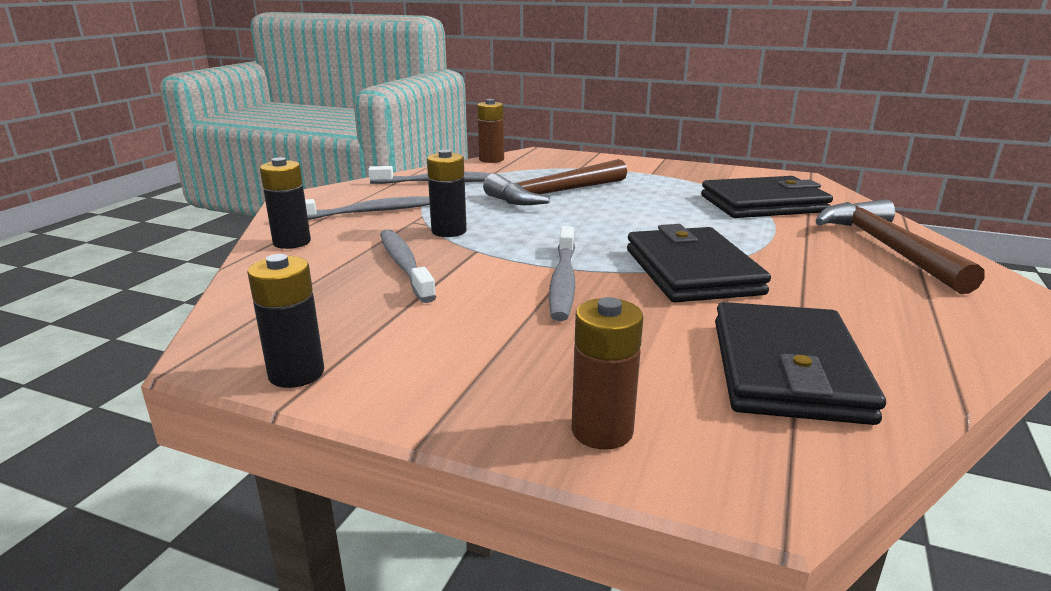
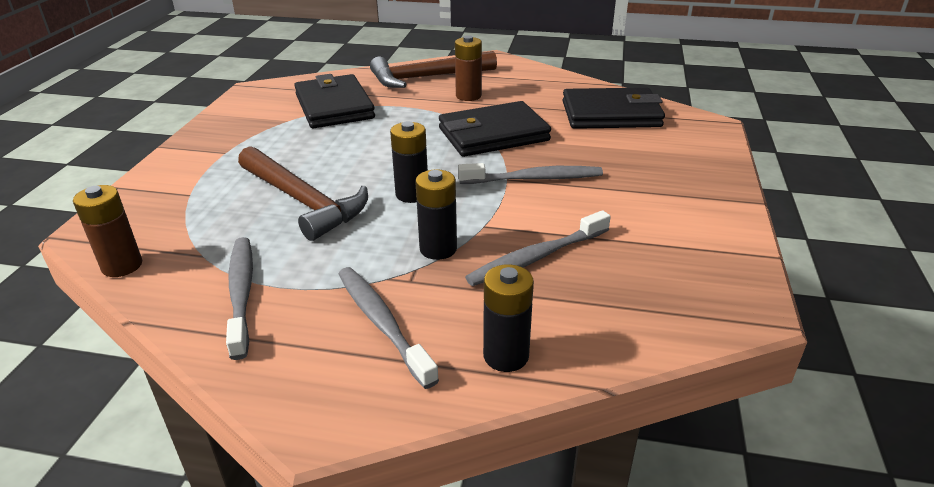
camera: 100 degrees left, 10 degrees up
black battery [247,254,324,388] -> black battery moved to [390,121,428,203]
brown battery [572,297,643,450] -> brown battery moved to [455,35,482,101]

